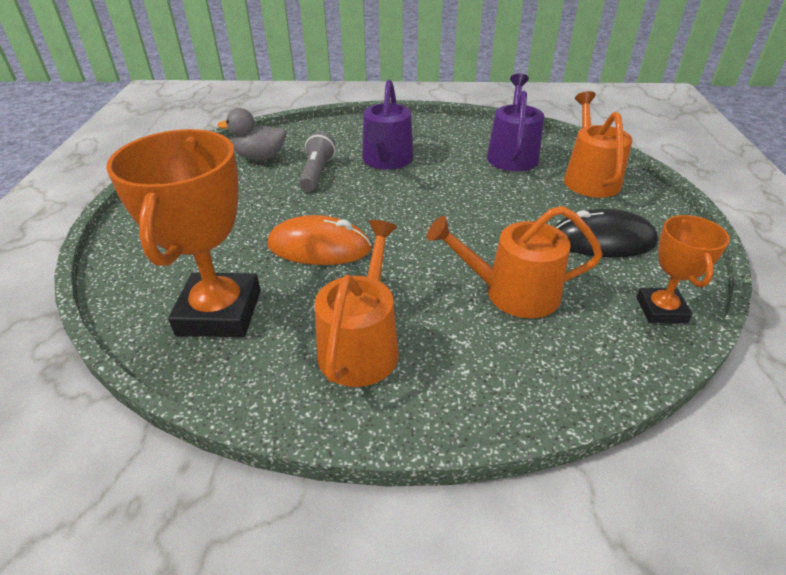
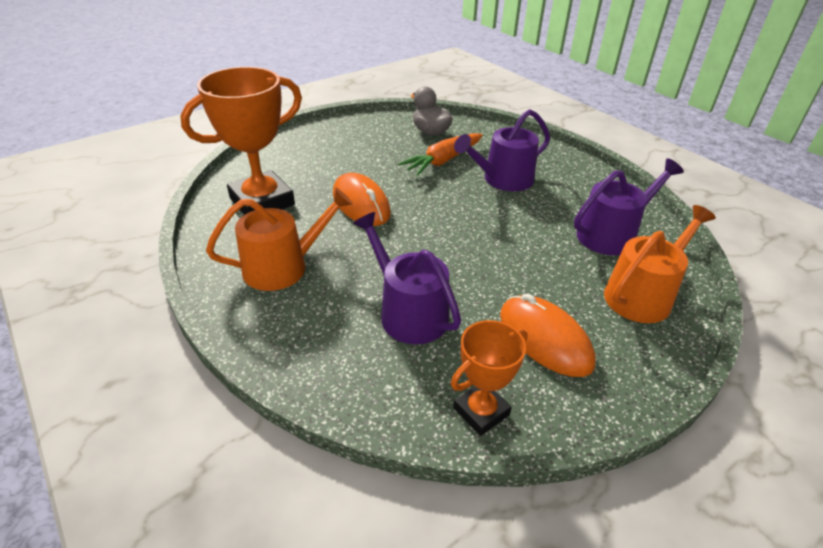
camera: 50 degrees right, 0 degrees up
grey flashlight [299,132,336,191] -> orange carrot [398,133,483,176]
orange watering can [427,206,603,318] -> purple watering can [353,212,461,344]
black mouse [555,209,658,258] -> orange mouse [500,293,596,377]

